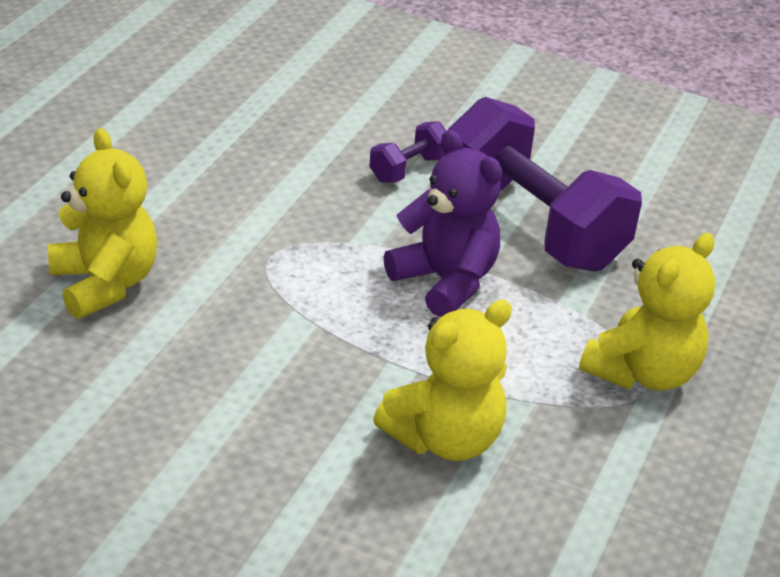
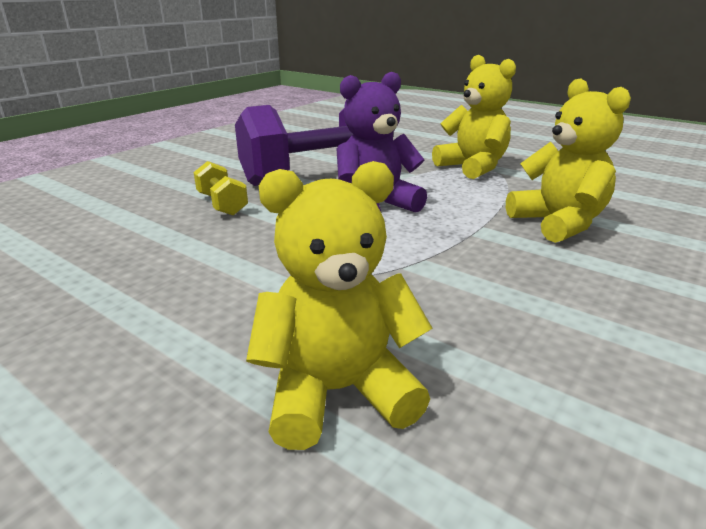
camera: 75 degrees left, 10 degrees down
purple dumbbell [369,121,446,183] -> yellow dumbbell [194,161,248,216]

